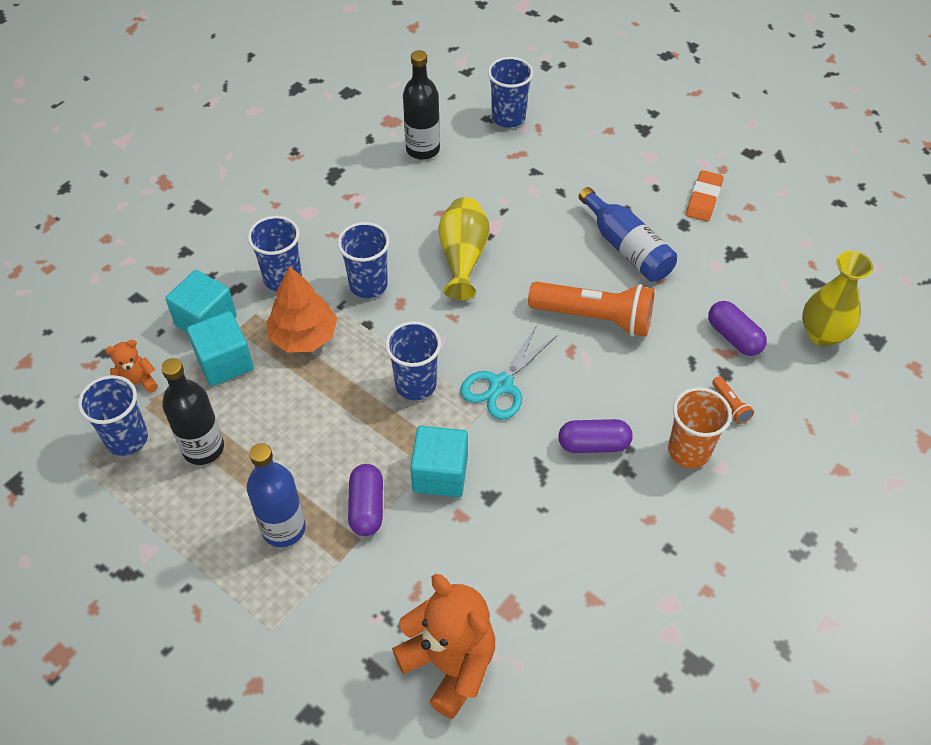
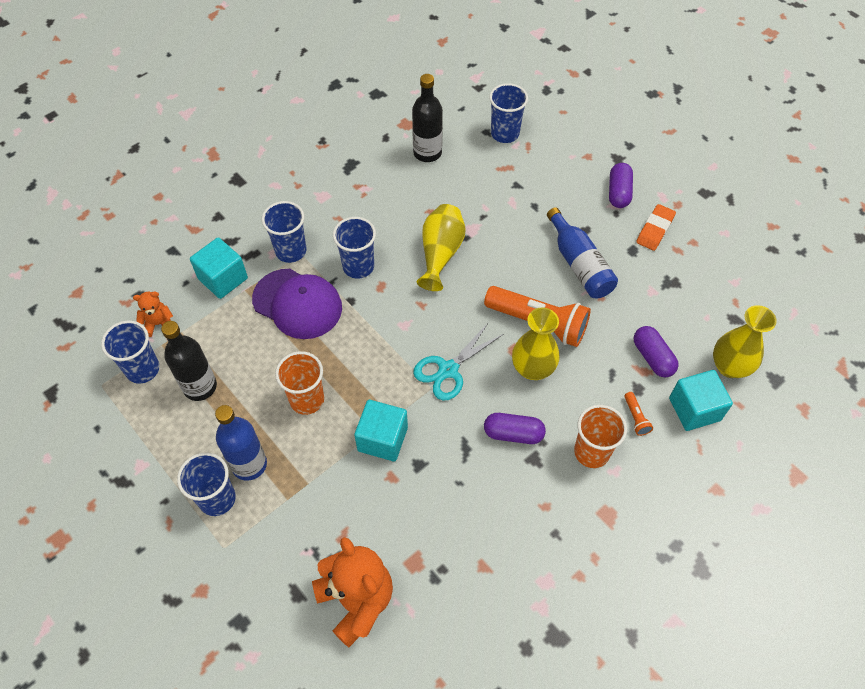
camera: 10 degrees right, 5 degrees up
turquoise cube [187,311,254,386] -> turquoise cube moved to [669,370,733,431]
orange tree [266,266,337,353] -> purple cap [252,269,342,339]
purple capsule [348,464,383,536] -> purple capsule moved to [609,163,633,208]
blue cup [385,321,441,400] -> blue cup moved to [177,452,236,516]
none -> orange cup [275,351,324,415]
none -> yellow vase [512,307,560,380]

